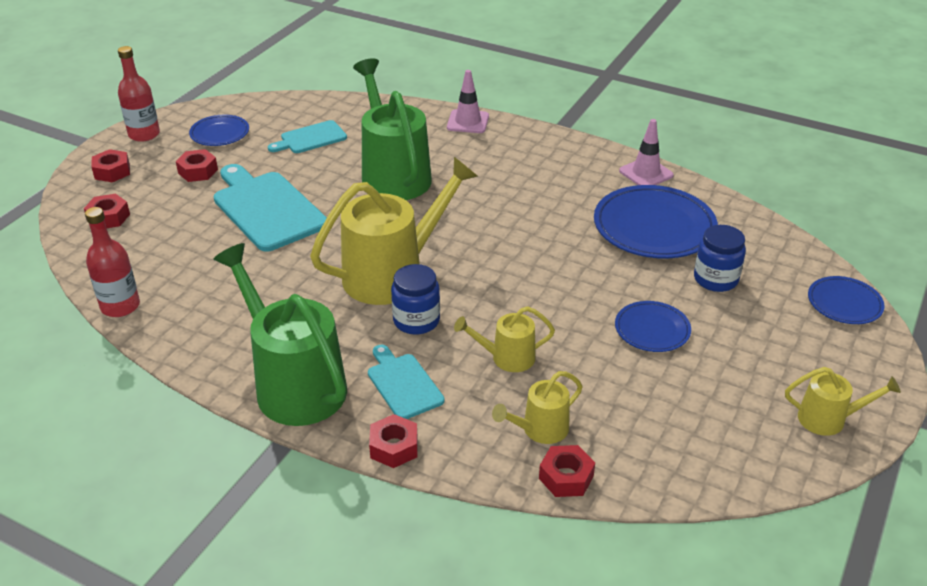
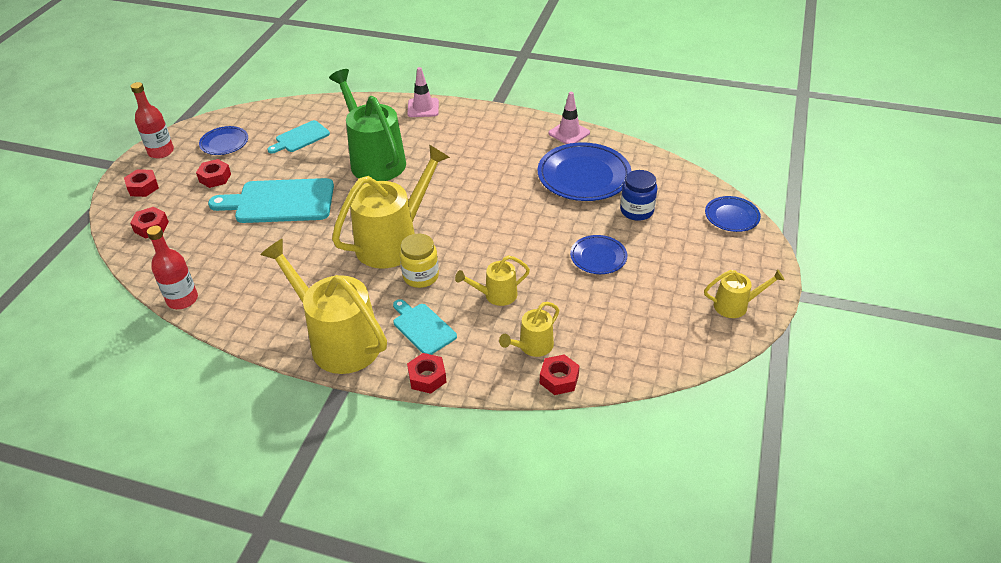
camera: 10 degrees left, 5 degrees up
green watering can [213,243,347,426] -> yellow watering can [260,239,387,374]
turquoise cutting board [214,164,327,252] -> turquoise cutting board turned 45 degrees counterclockwise [208,178,334,223]
blue jar [391,264,440,335] -> yellow jar [400,234,439,288]

